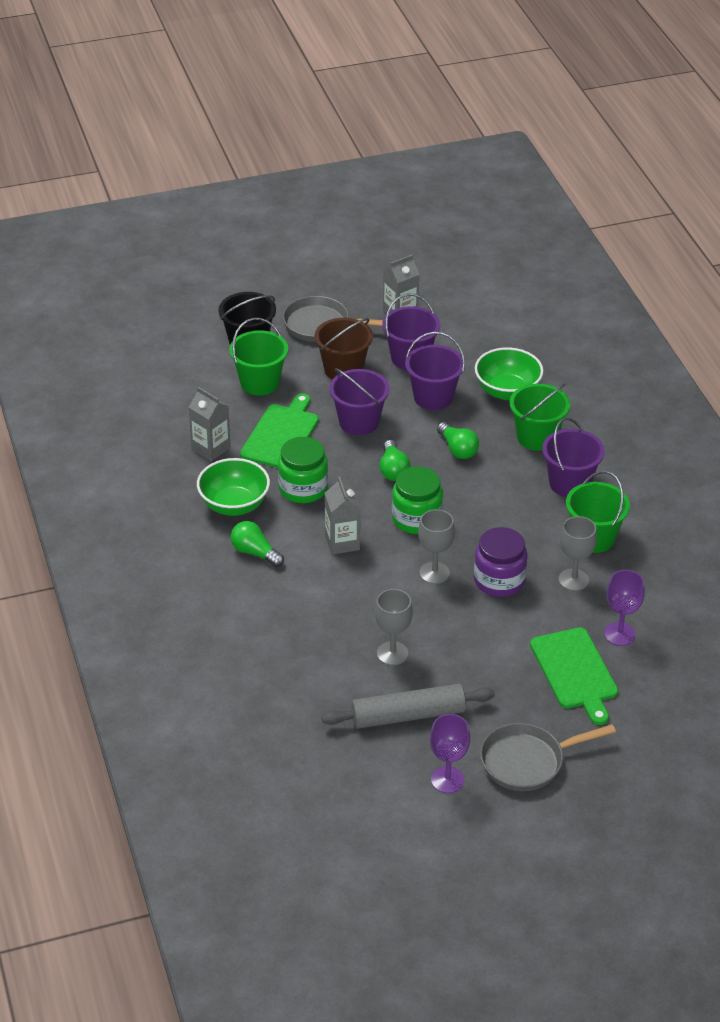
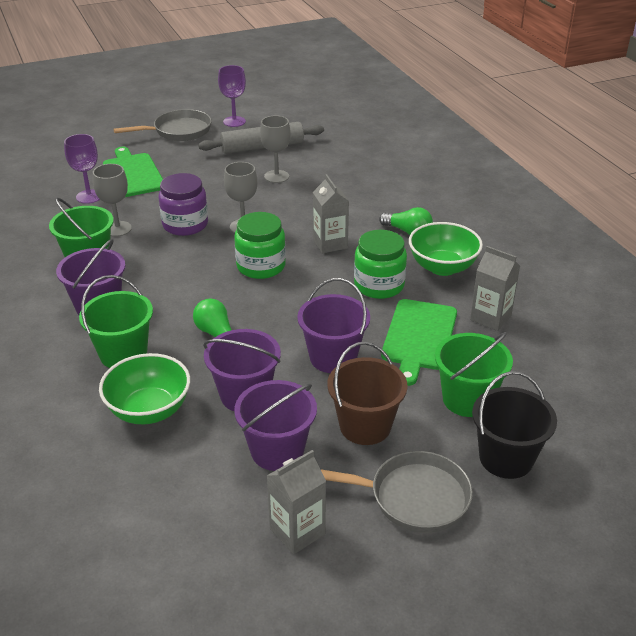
camera: 175 degrees right, 5 degrees down
green light bulb [379,440,410,481] -> none

